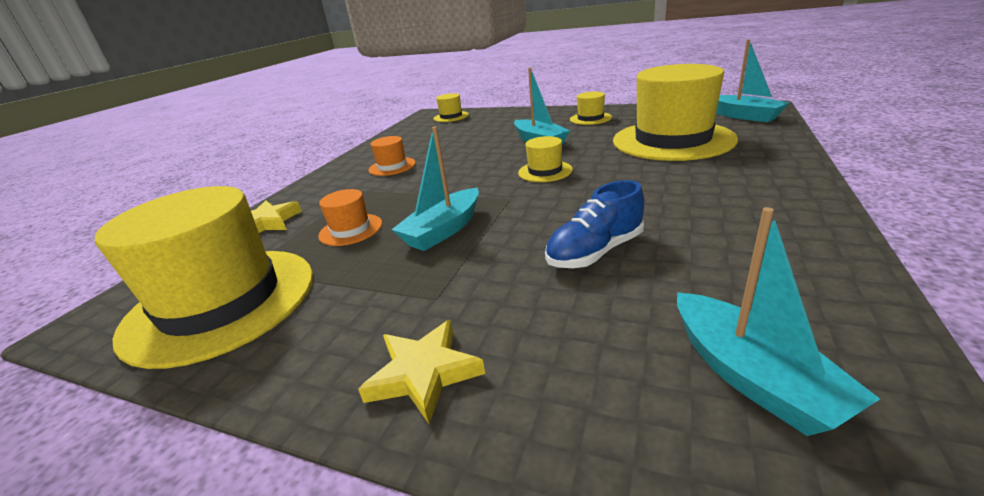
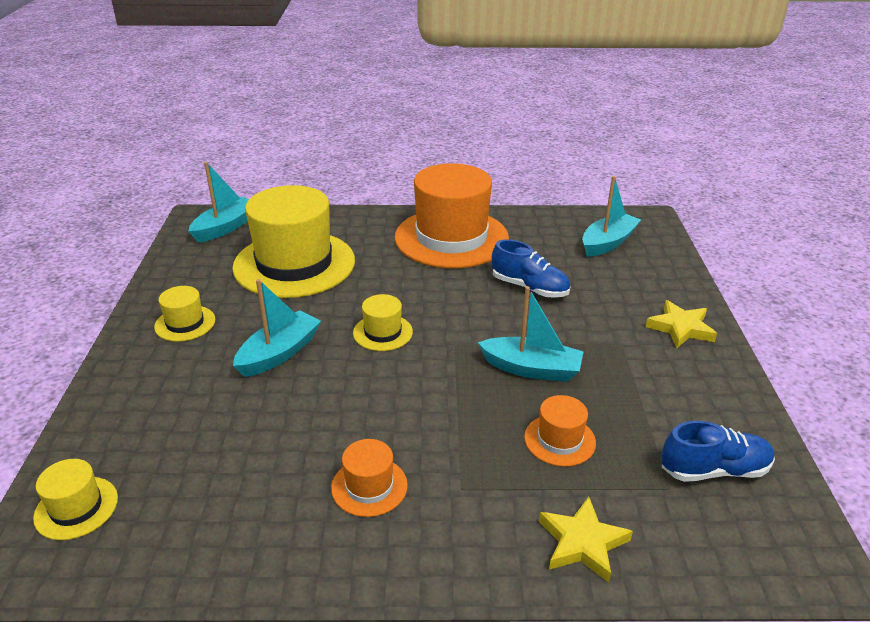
camera: 115 degrees left, 5 degrees up
yellow hat [95,186,313,369] -> blue shoe [661,421,775,482]
none -> orange hat [395,163,509,268]

